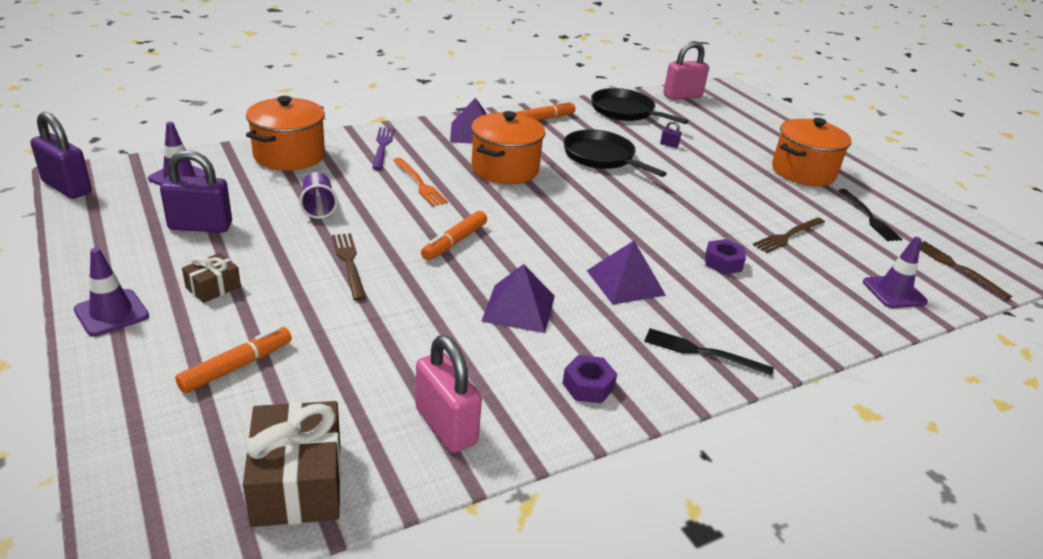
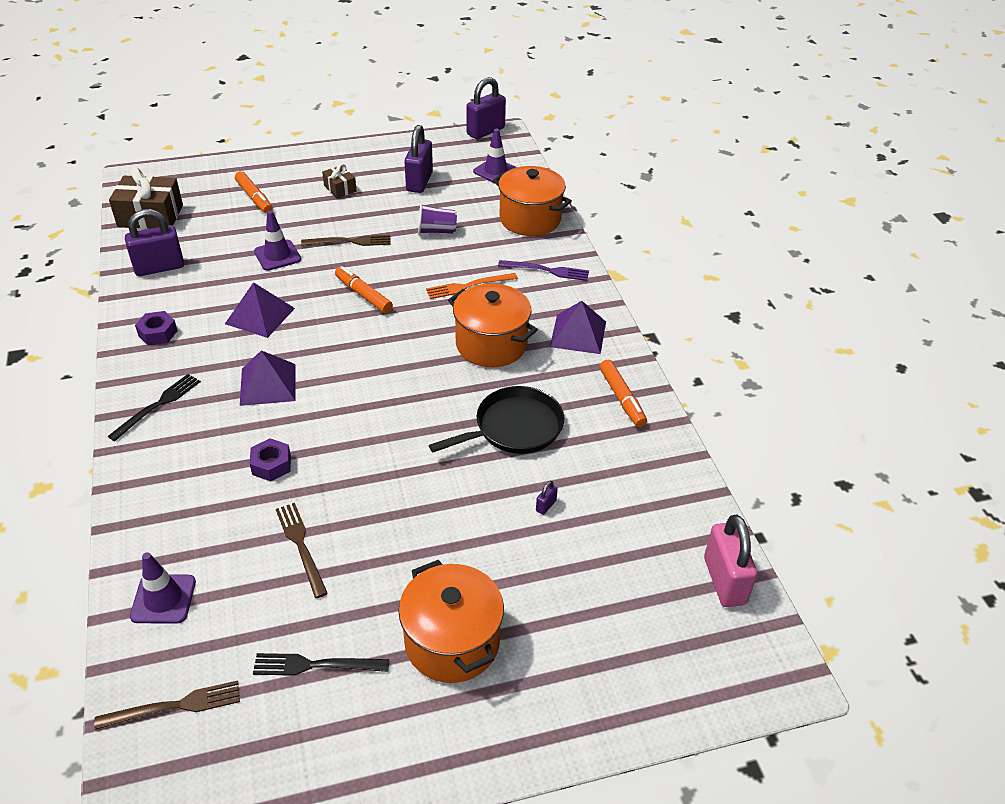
camera: 105 degrees right, 10 degrees up
purple traffic cone [74,248,149,337] -> purple traffic cone moved to [254,211,301,271]
pink padlock [416,335,482,453] -> purple padlock [125,209,184,276]
black pan [591,88,689,124] -> none

